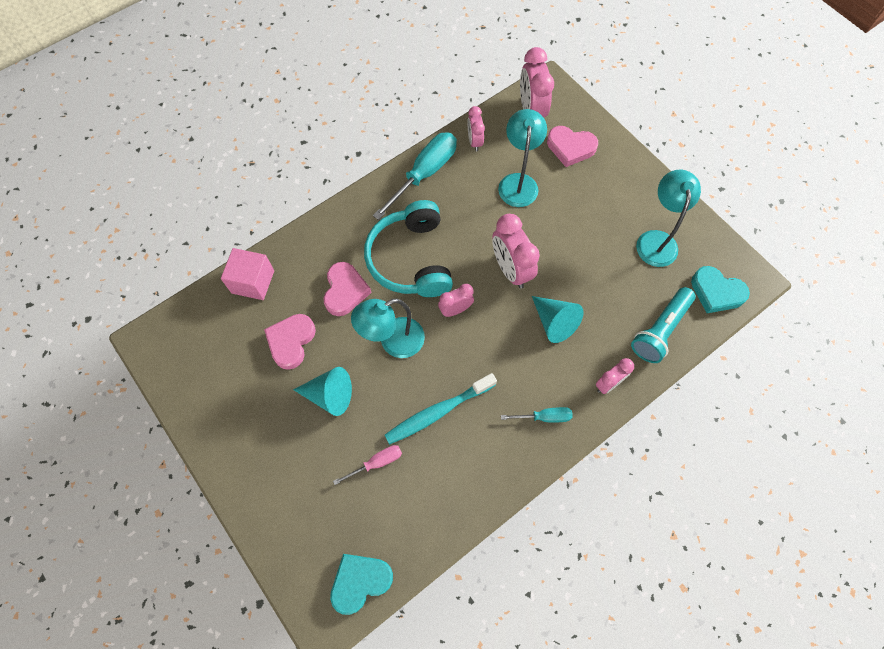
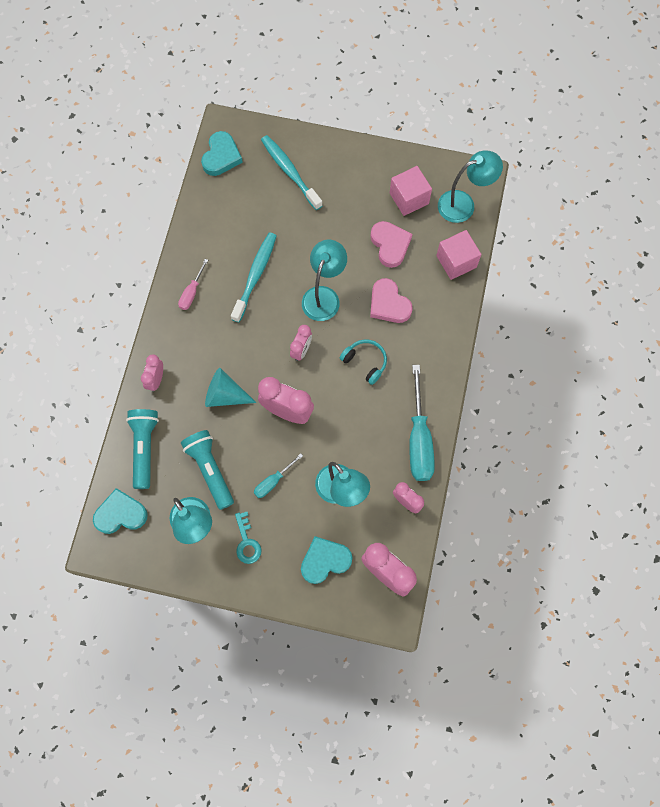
camera: 140 degrees right, 5 degrees up
turquoise cone [293,367,352,416] -> none
pink screwdriver [333,445,402,485] -> pink screwdriver moved to [178,259,208,310]
turquoise headphones [364,200,453,297] -> turquoise headphones [340,339,387,385], size x0.50
turquoise screwdriver [501,407,573,422] -> turquoise screwdriver moved to [254,453,303,498]
pink heart [547,126,598,167] -> turquoise heart [301,536,352,584]
none -> turquoise flashlight [181,430,234,510]
none -> turquoise key [235,512,262,564]
none -> turquoise toothbrush [261,135,323,210]
none -> pink cube [390,166,432,216]
none -> turquoise lamp [438,151,503,223]

